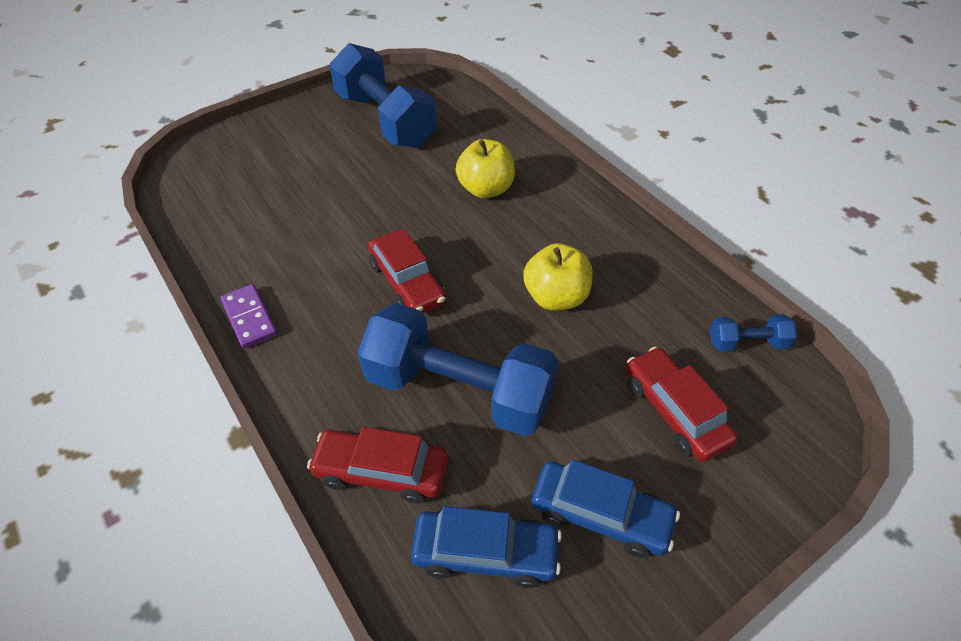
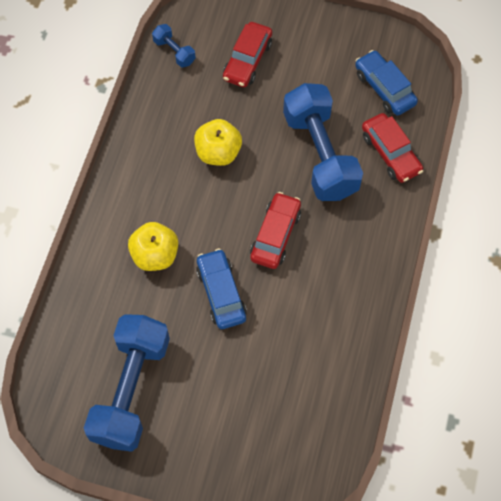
camera: 130 degrees left, 15 degrees up
purple domino [220,284,277,349] -> none
blue car [531,460,680,558] -> blue car moved to [196,249,247,329]

